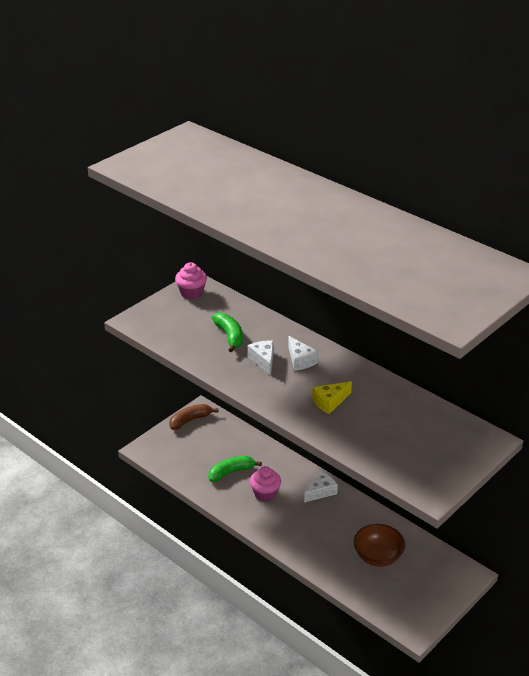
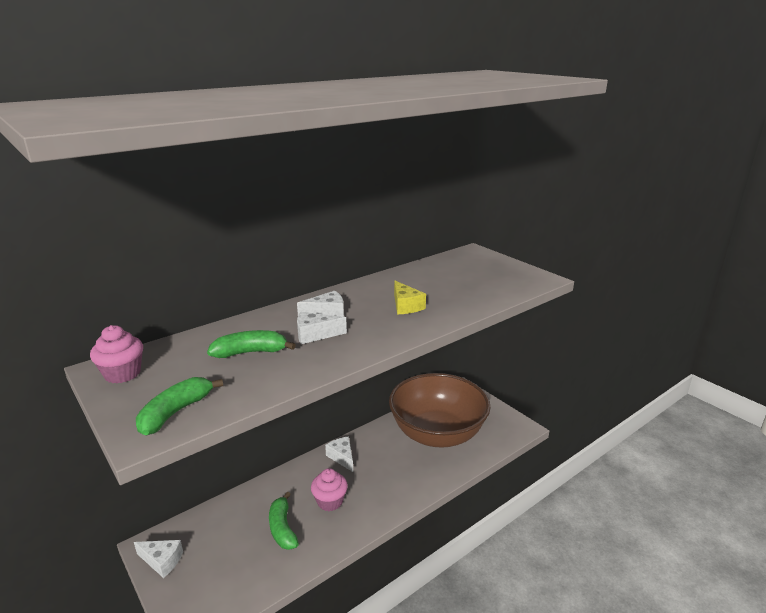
camera: 80 degrees left, 10 degrees down
brown banana [169,404,218,430] -> white cheese [134,540,183,578]
brown bowl [354,524,405,567] -> brown bowl [389,373,491,448], size x2.05
none -> green banana [136,377,223,436]

